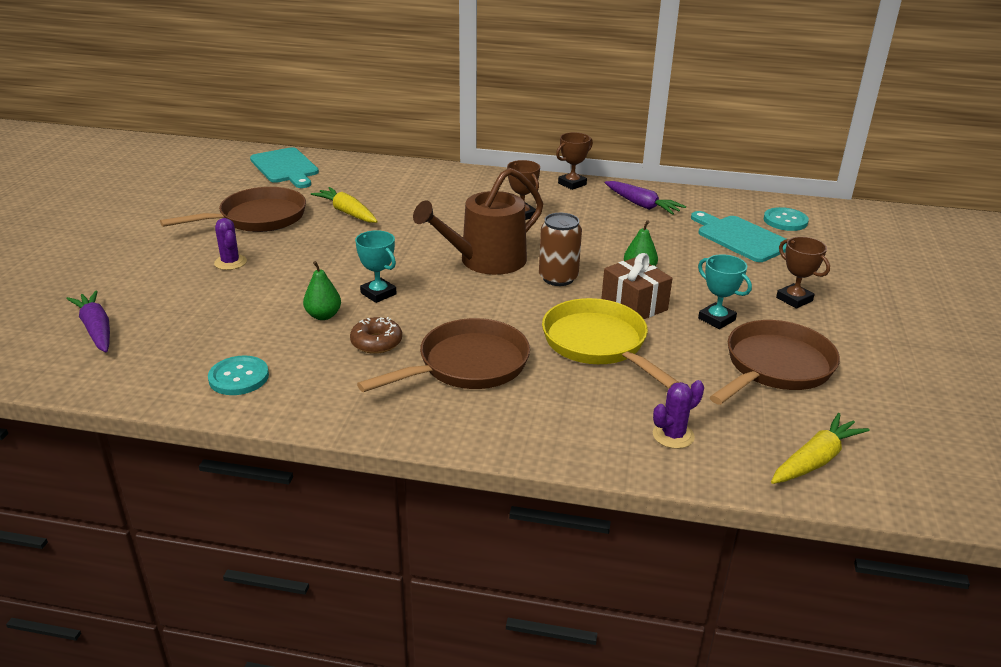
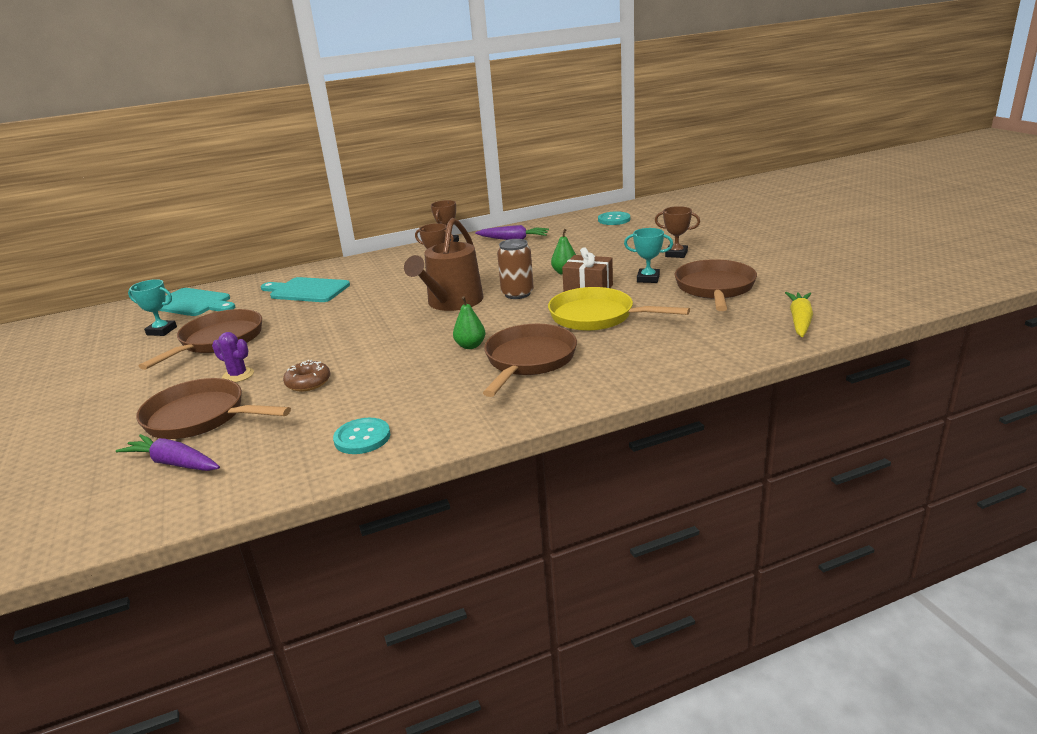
camera: 30 degrees left, 5 degrees down
green pear [303,261,341,320] -> green pear moved to [453,296,485,349]
yellow carrot [311,187,378,223] -> none
brown donut [350,317,402,354] -> brown donut moved to [283,360,330,391]
turquoise trophy [355,230,397,303] -> turquoise trophy moved to [128,279,177,336]
purple cactus [653,380,704,449] -> none
turquoise cutting board [691,211,787,262] -> turquoise cutting board moved to [261,277,350,302]
none -> brown pan [136,378,291,439]

